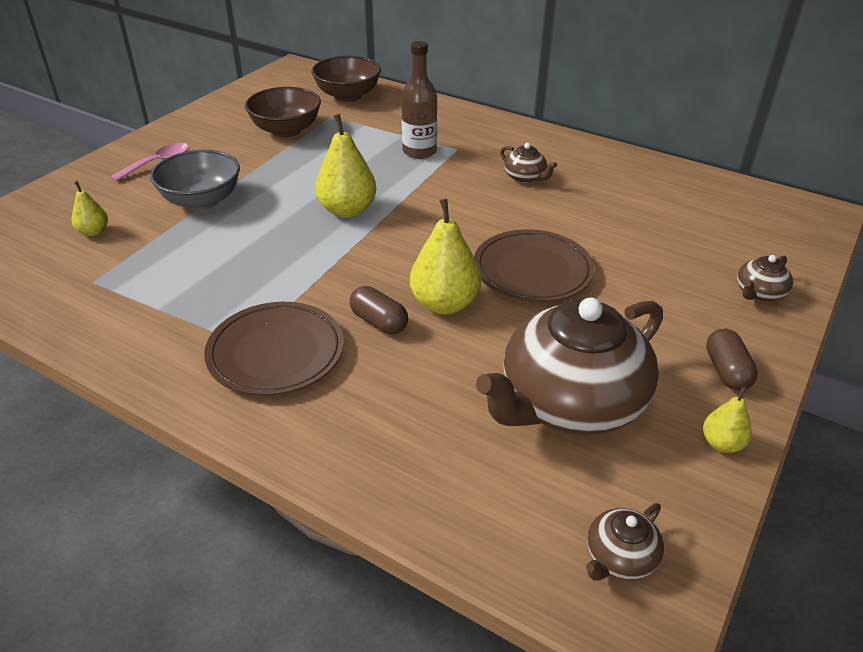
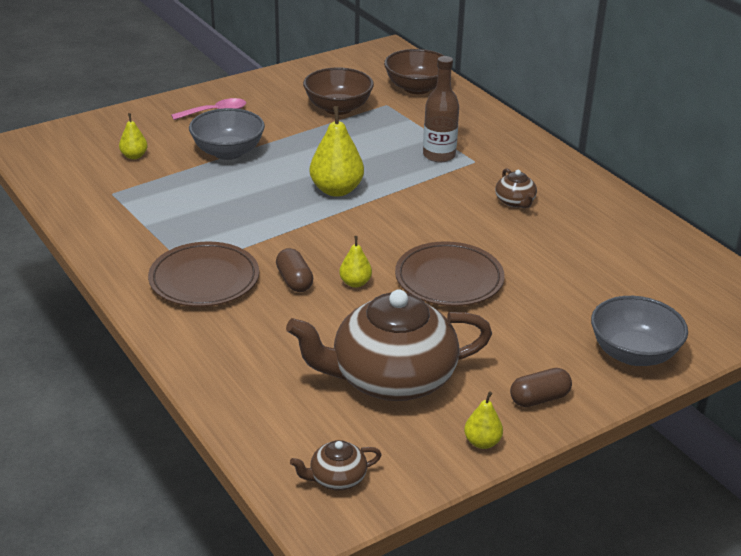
camera: 25 degrees right, 5 degrees down
yellow pear [410,199,481,315] -> yellow pear [339,236,372,288], size x0.54
brown capsule [706,328,758,390] -> brown capsule turned 45 degrees clockwise [510,368,572,407]
brown teapot [737,255,793,302] -> grey bowl [591,296,688,366]

